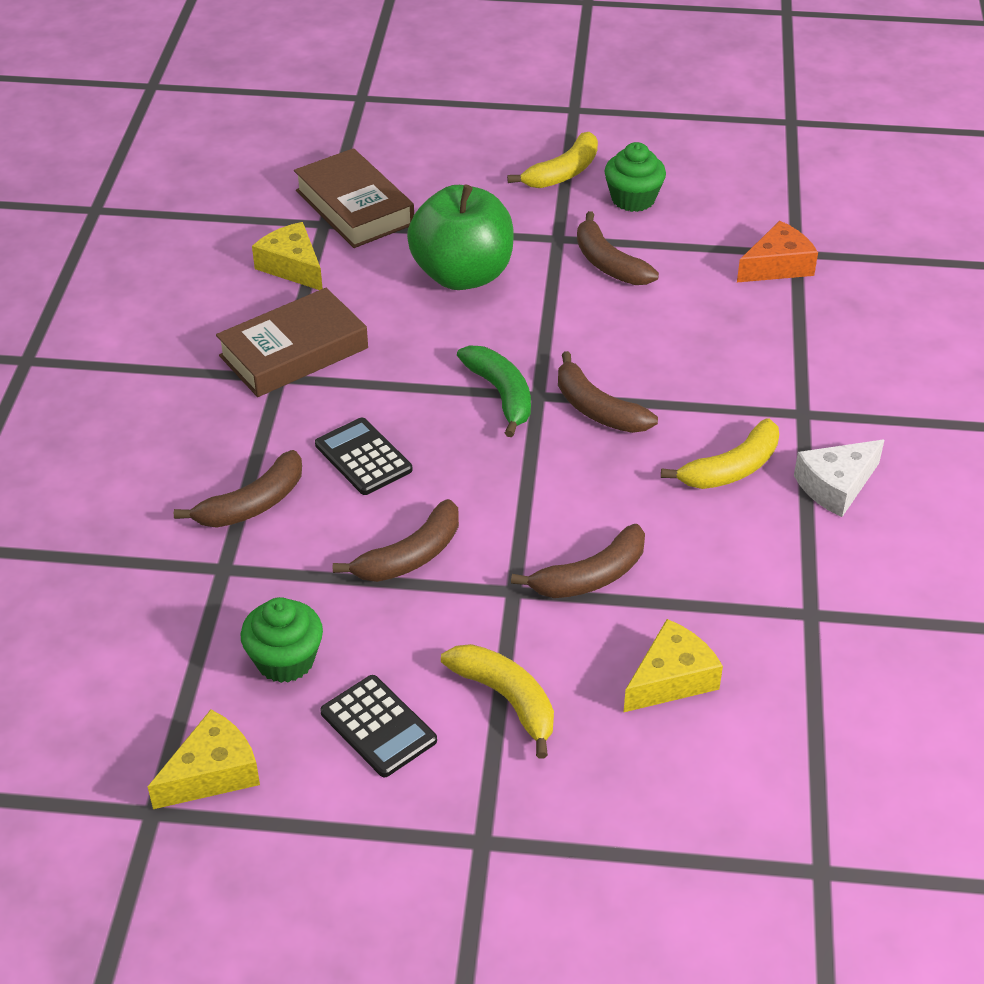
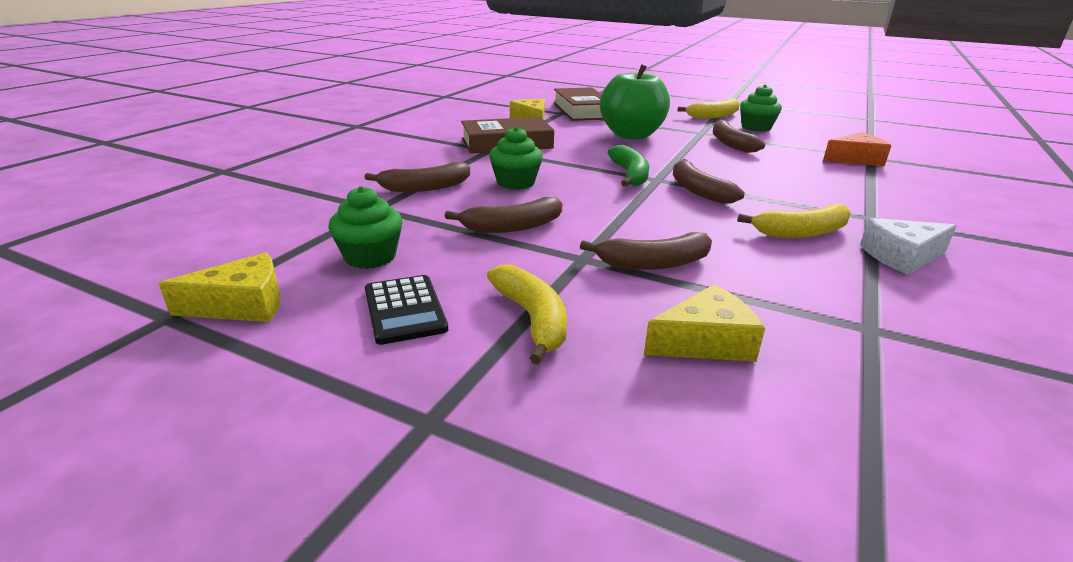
camera: 20 degrees right, 15 degrees down
black calculator [315,417,413,495] -> green cupcake [489,127,543,190]

